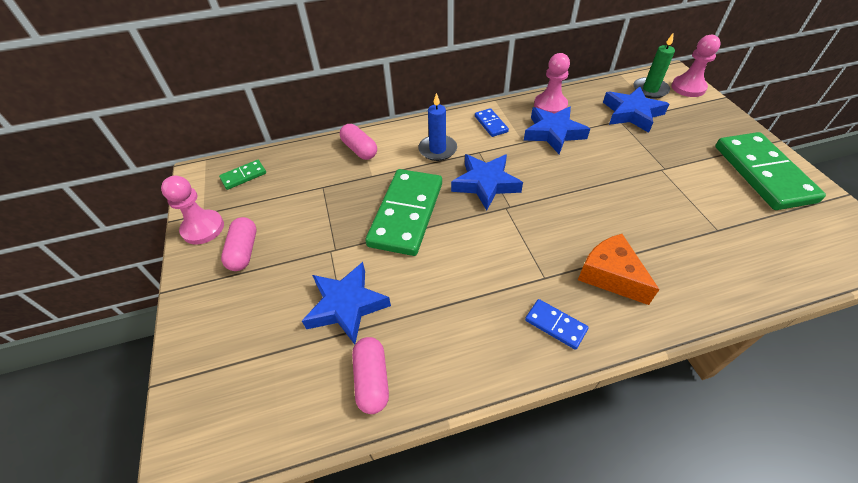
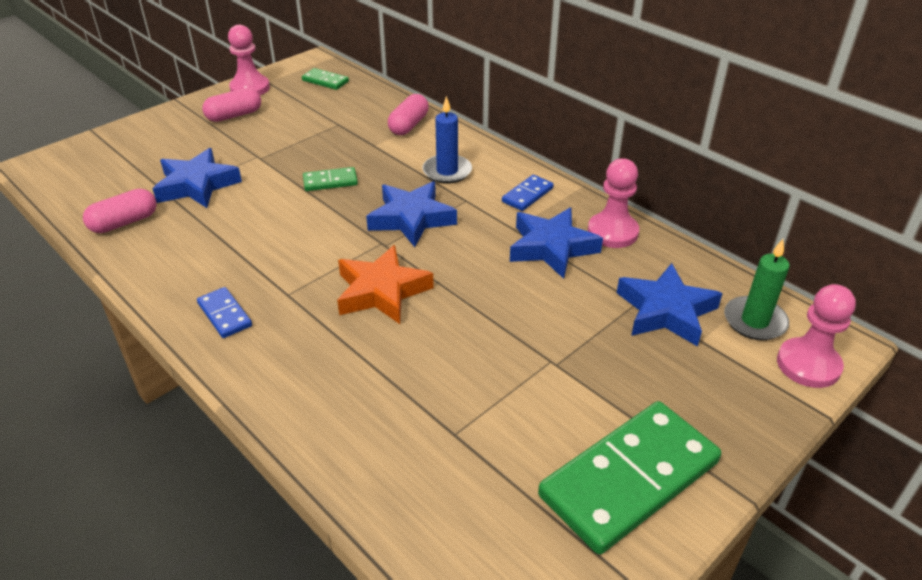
camera: 60 degrees right, 10 degrees down
green domino [365,169,442,256] -> green domino [303,167,358,191], size x0.45
blue domino [525,299,589,350] -> blue domino turned 45 degrees counterclockwise [197,287,252,338]
orange cheese [578,234,660,305] -> none
none -> orange star [337,245,434,324]

